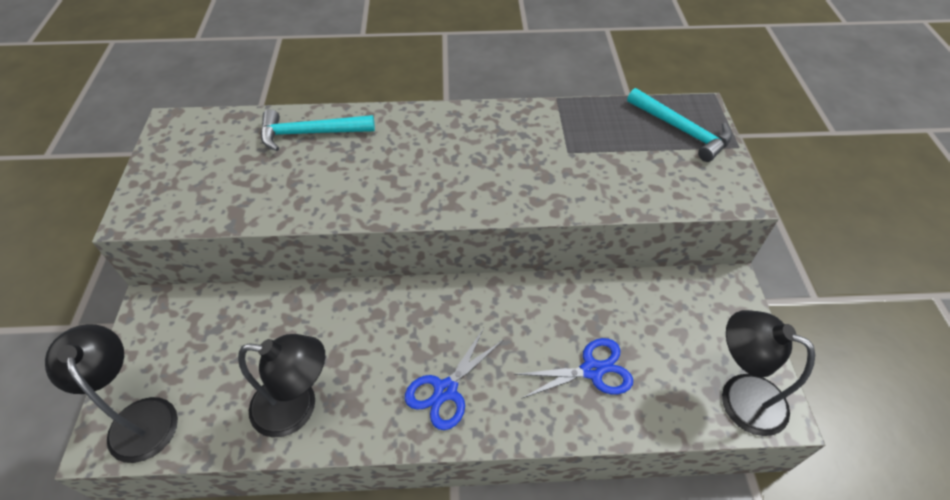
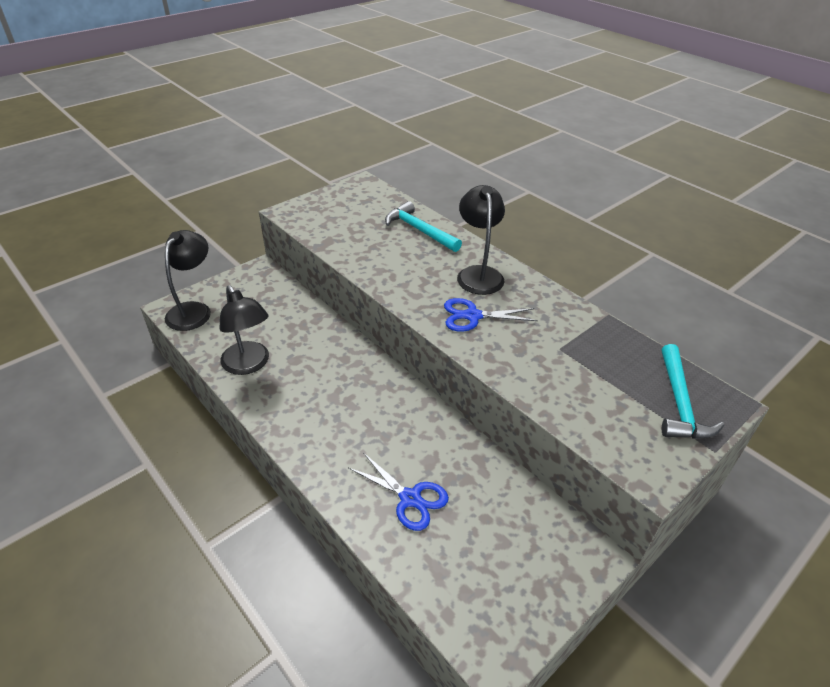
camera: 50 degrees right, 10 degrees down
blue scissors [405,328,503,430] -> blue scissors moved to [444,298,538,332]
black lamp [722,310,815,436] -> black lamp moved to [457,185,505,295]

